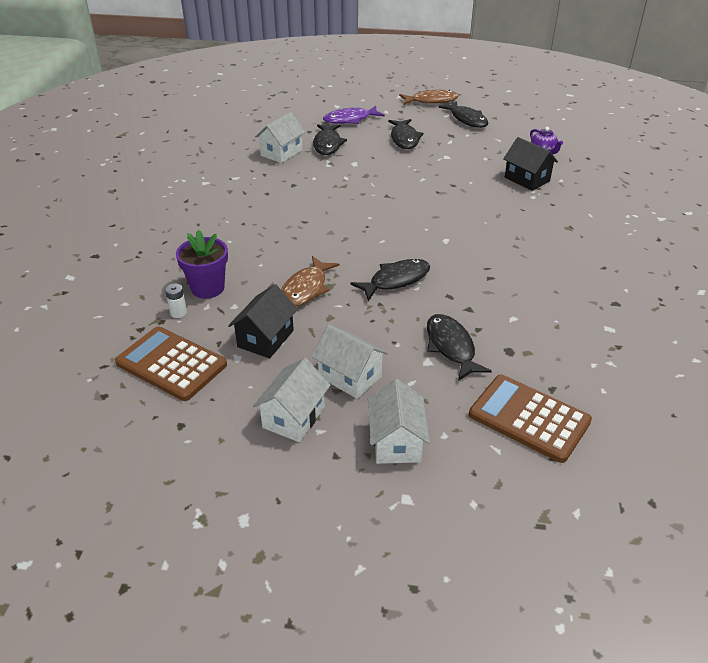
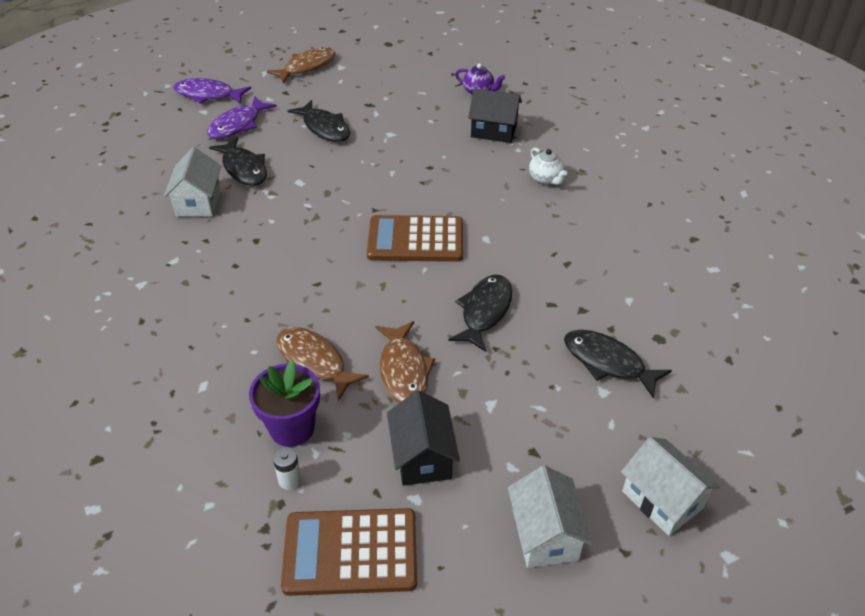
camera: 35 degrees left, 5 degrees up
white house [312,325,388,399] -> none
black fish [439,101,488,128] -> none
brown calculator [469,375,592,463] -> brown calculator moved to [367,215,463,262]
none -> purple fish [174,78,251,104]
none -> brown fish [277,327,369,401]
none -> white teapot [529,148,567,185]

